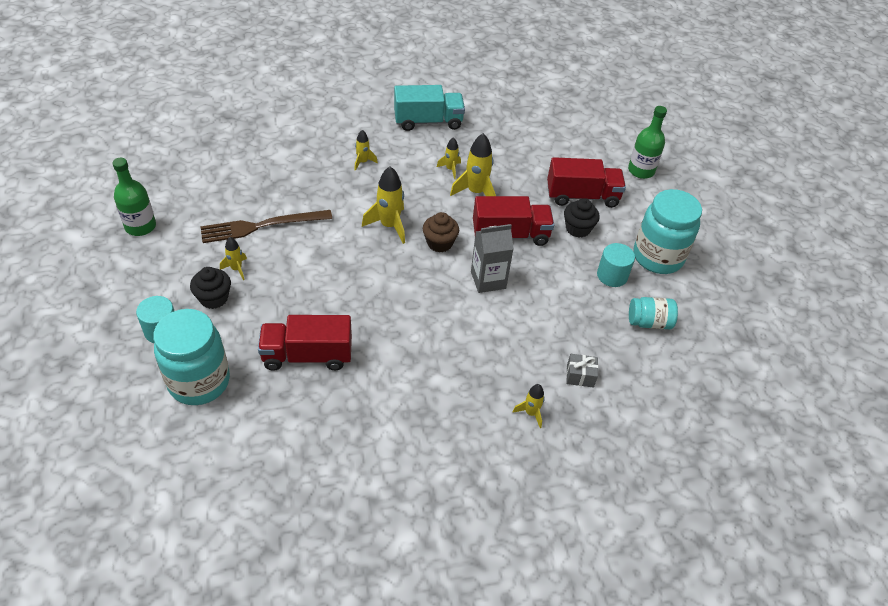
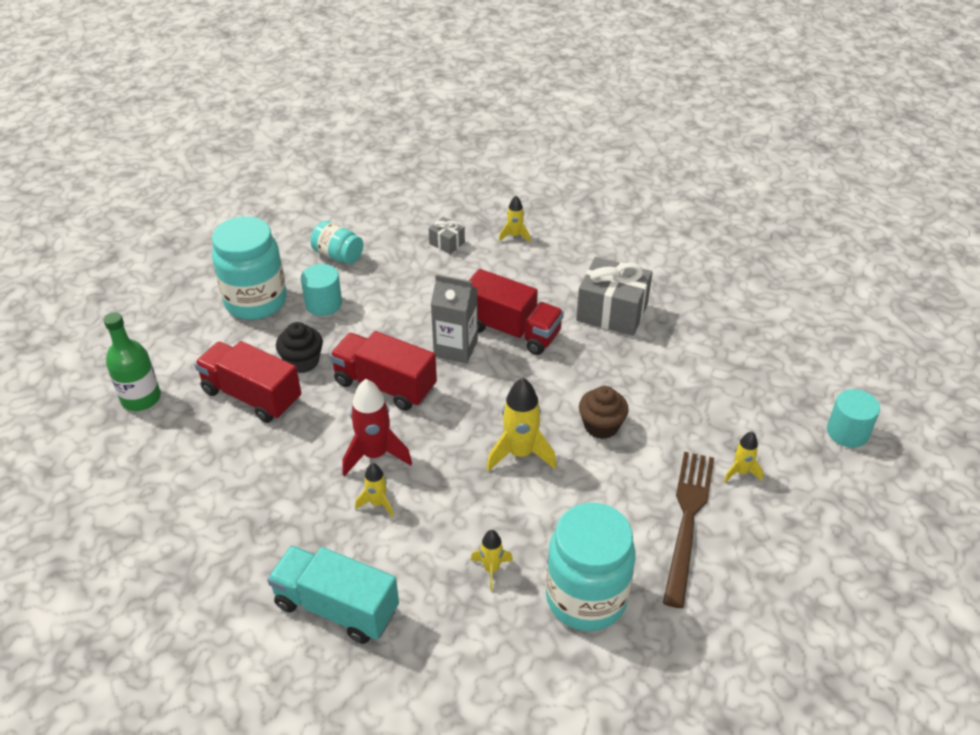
camera: 145 degrees left, 5 degrees down
green bottle [112,158,156,236] -> none
turquoise jar [153,309,230,405] -> turquoise jar moved to [546,503,636,631]
black cupcake [190,267,231,309] -> none
brown fork [200,210,332,243] -> brown fork turned 90 degrees counterclockwise [663,452,714,608]
red truck [258,315,352,371] -> red truck moved to [468,269,564,355]
brown cupcake [423,212,459,252] -> brown cupcake moved to [579,386,629,439]
yellow rocket [450,133,496,196] -> red rocket [342,379,412,477]
none -> grey gift [576,257,653,336]

